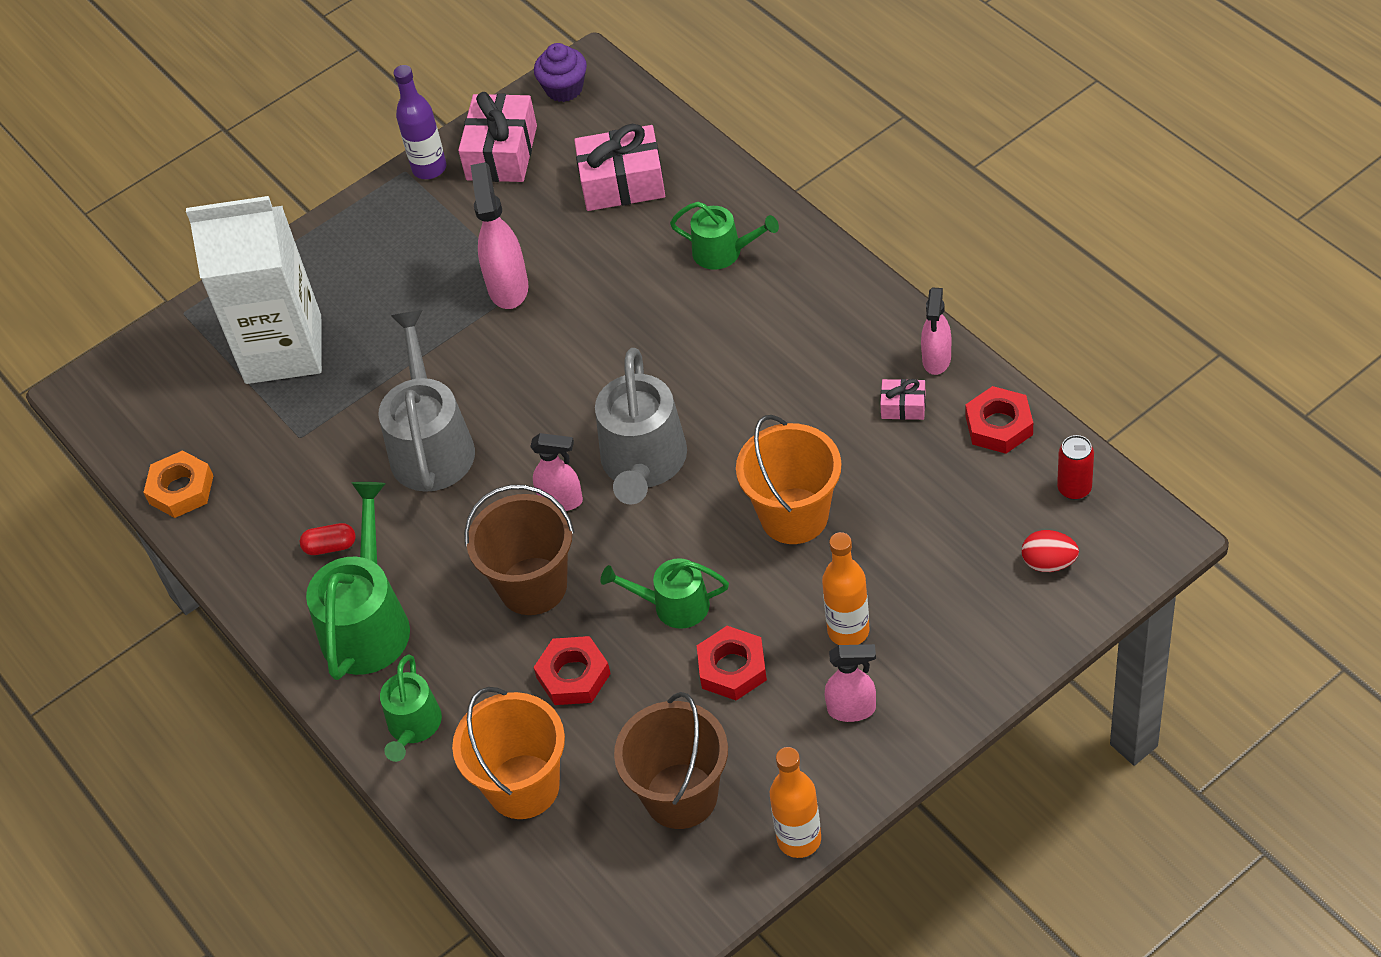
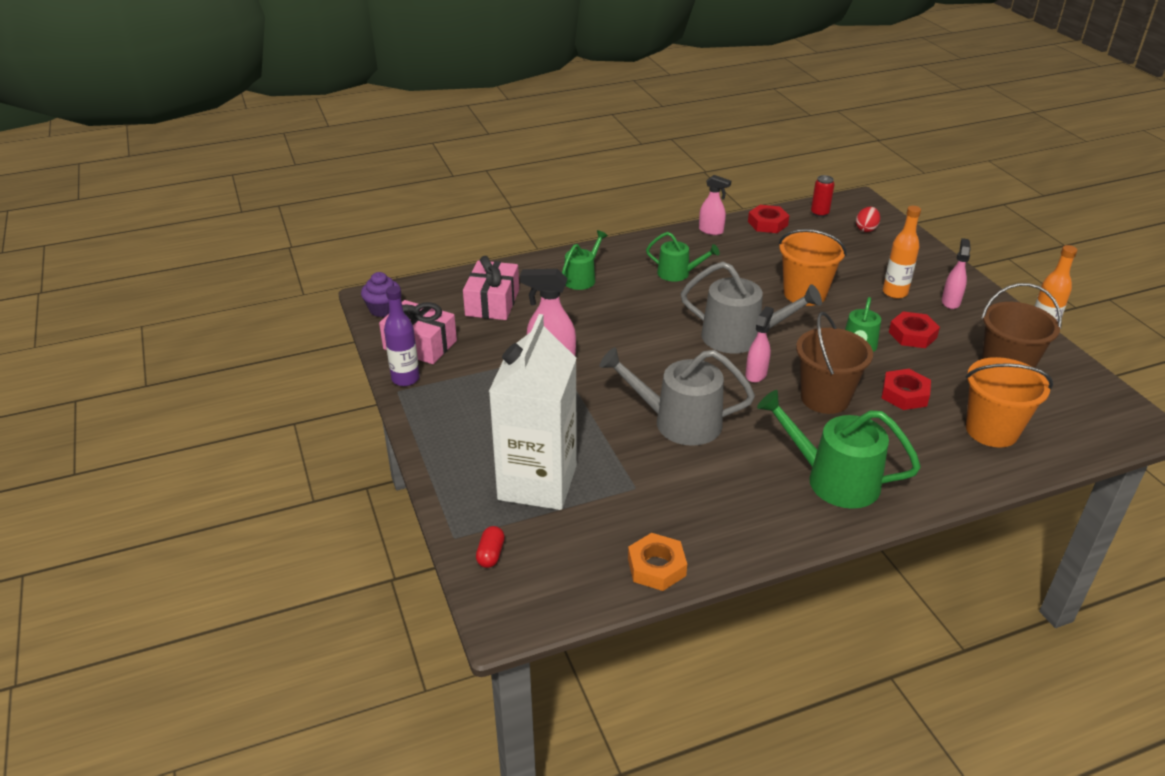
camera: 80 degrees left, 15 degrees down
red capsule [300,523,356,555] -> red capsule moved to [476,526,505,568]
green watering can [380,655,442,762] -> green watering can moved to [646,232,720,282]
pink gift [880,379,926,420] -> none

